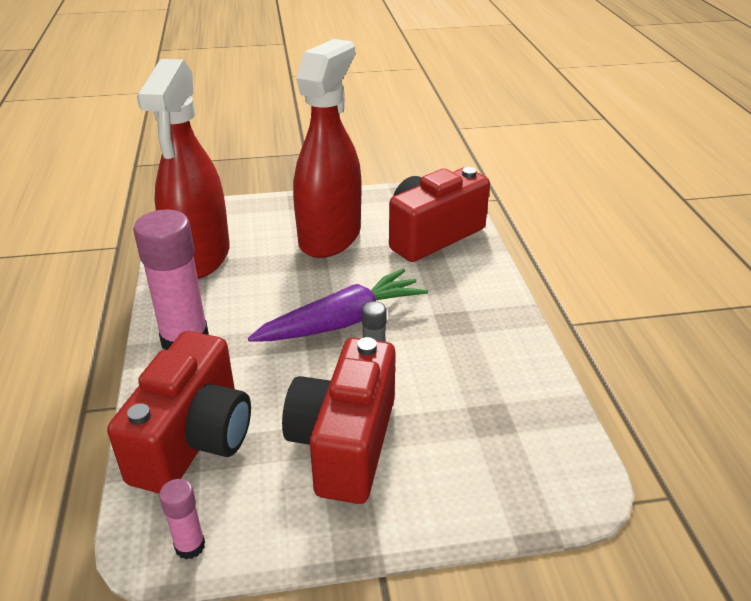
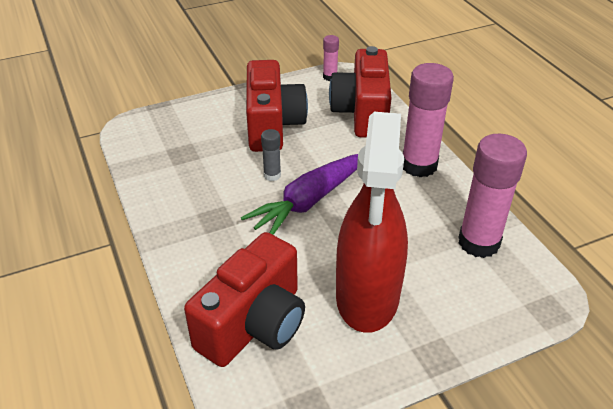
camera: 165 degrees right, 5 degrees up
red spray bottle [137,59,230,279] -> pink glue stick [458,134,527,258]

